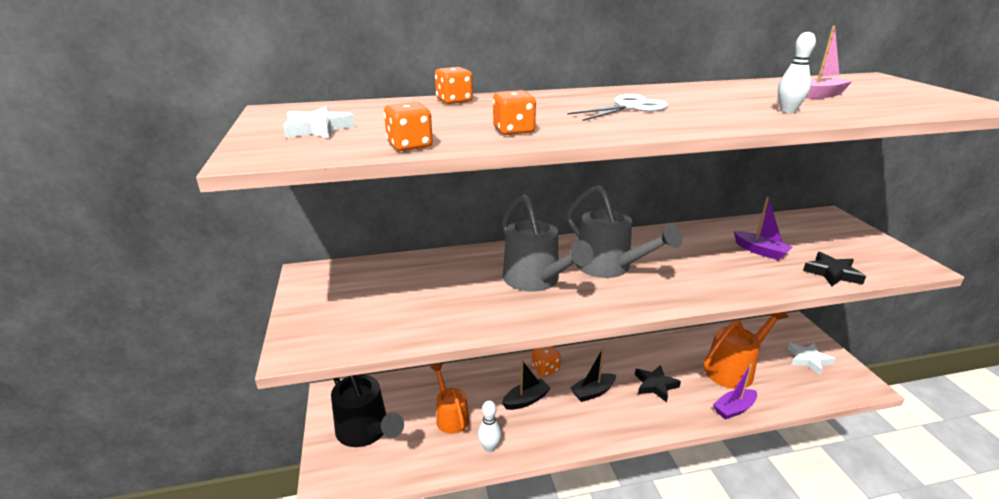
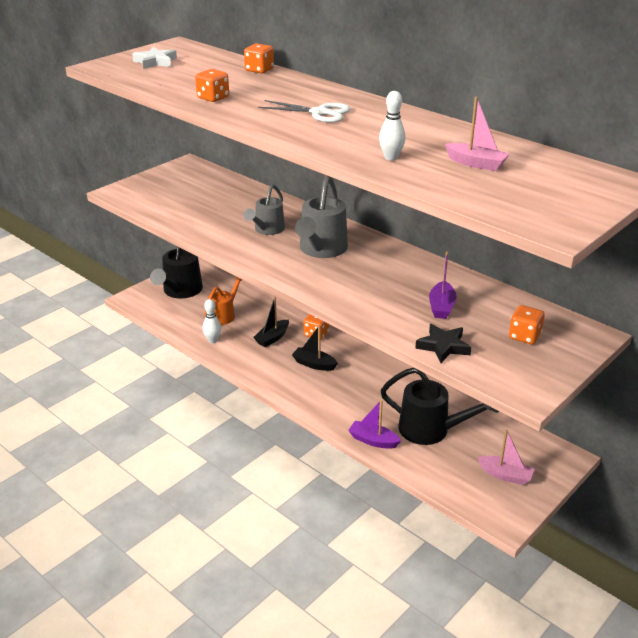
camera: 55 degrees right, 5 degrees up
orange dice [384,102,433,151] -> orange dice moved to [509,305,545,344]
grey watering can [502,194,594,292] -> grey watering can [244,184,285,235], size x0.64
black boat [502,360,551,410] -> black boat turned 105 degrees clockwise [253,296,289,347]
black star [635,365,681,402] -> none
orange watering can [704,312,788,389] -> black watering can [380,368,499,445]
white star [787,343,836,375] -> pink boat [478,429,535,485]

